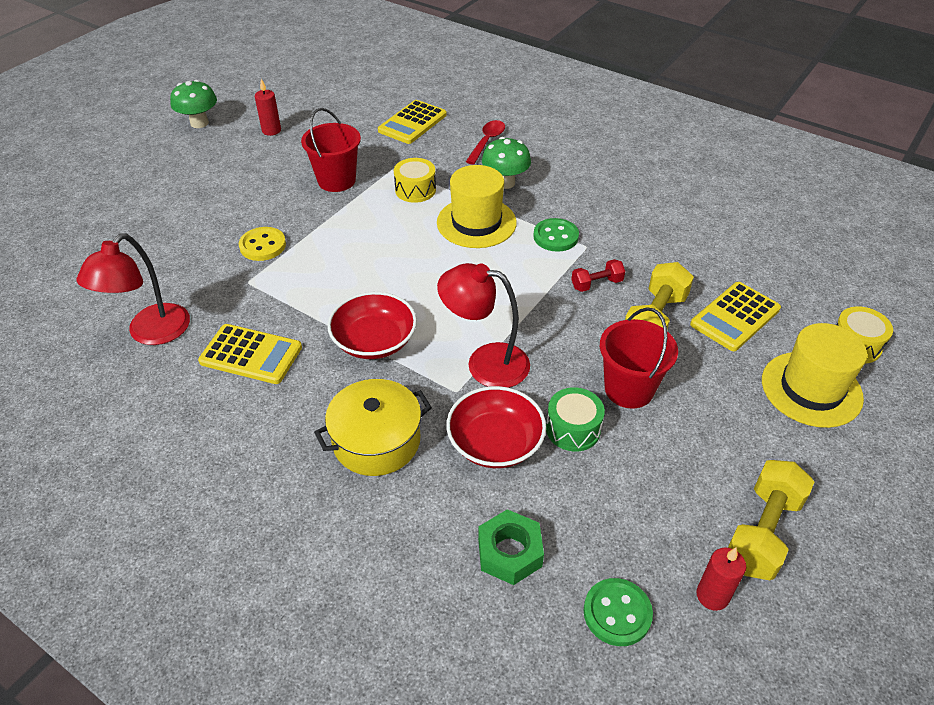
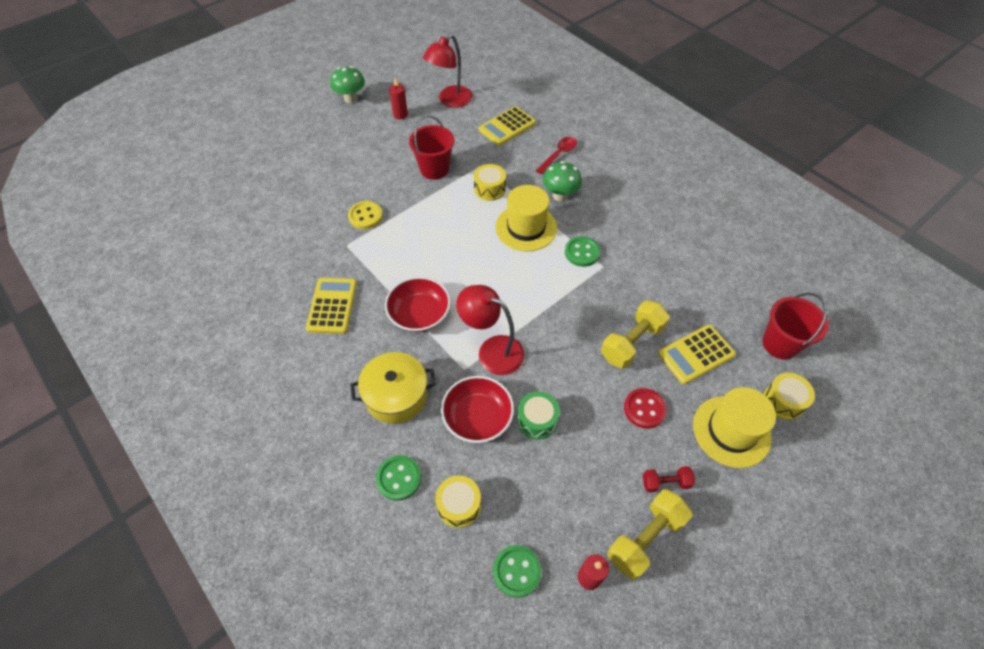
camera: 15 degrees right, 10 degrees up
red lamp [77,233,190,345] -> red lamp moved to [423,34,473,108]
yellow calculator [198,324,302,384] -> yellow calculator turned 120 degrees counterclockwise [306,278,357,334]
green nut [478,509,544,585] -> yellow drum [435,475,481,528]
red dumbbell [571,259,625,292] -> red dumbbell moved to [643,466,695,493]
red bucket [600,307,678,409] -> red bucket moved to [762,293,829,359]
none -> green button [376,455,421,501]
none -> red button [624,388,667,429]

